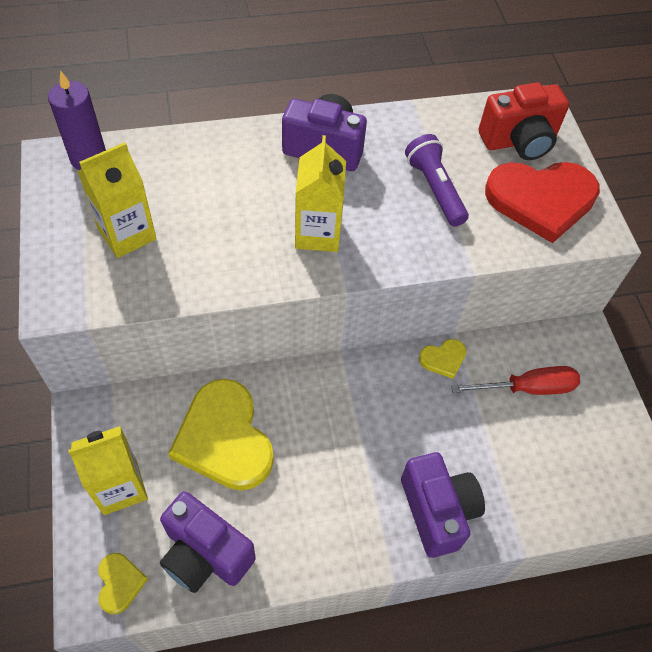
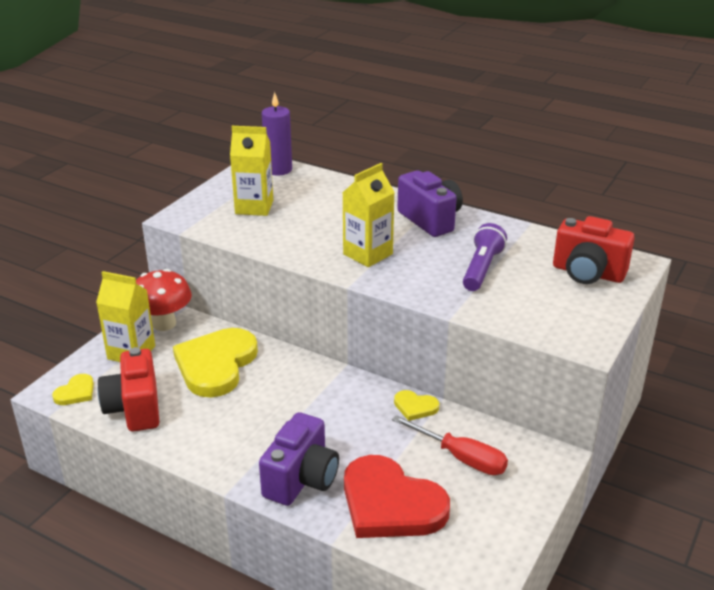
camera: 45 degrees right, 25 degrees down
purple camera [160,491,256,593] -> red camera [98,347,159,432]
red heart [485,162,600,243] -> red heart moved to [344,455,450,538]
none -> red mushroom [136,269,192,331]

